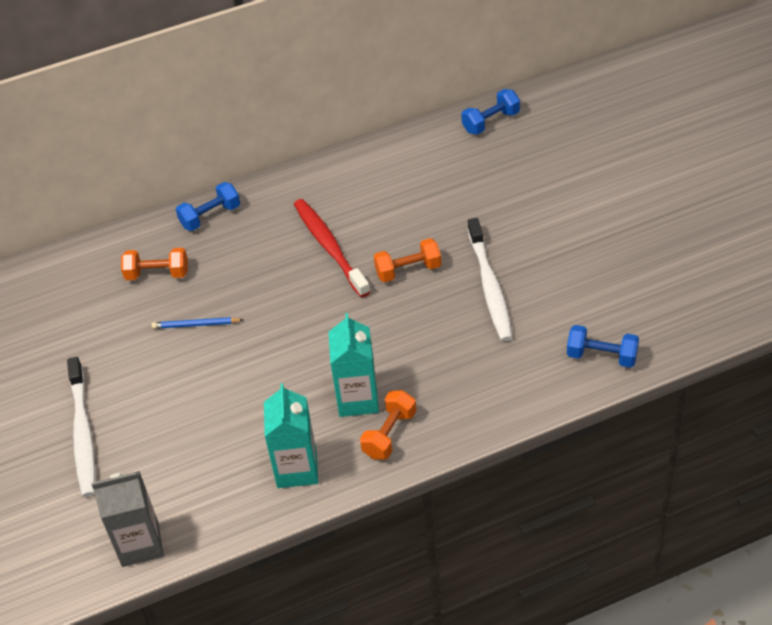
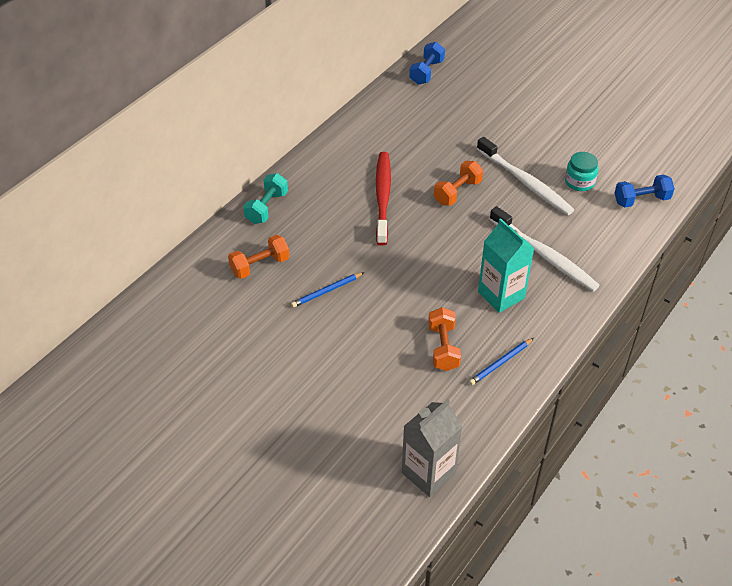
camera: 35 degrees left, 0 degrees up
white toothbrush [67,357,95,497] -> white toothbrush moved to [490,206,600,292]
blue dumbbell [176,182,240,231] -> turquoise dumbbell [243,173,288,224]
turquoise carton [264,383,318,488] -> blue pencil [469,338,534,385]
red toothbrush [294,199,370,298] -> red toothbrush turned 60 degrees clockwise [376,152,391,245]
orange dumbbell [360,390,416,460] -> orange dumbbell moved to [428,307,461,371]
none -> turquoise jar [565,152,598,191]

